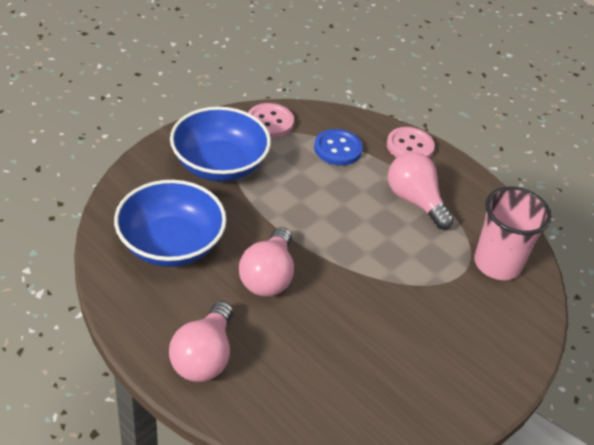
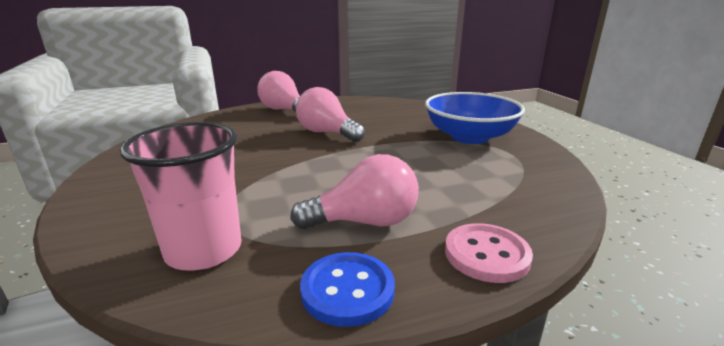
camera: 120 degrees right, 20 degrees down
blue bowl [114,180,227,267] -> none
pink button [248,103,294,138] -> none
blue button [314,129,363,165] -> blue button moved to [300,252,395,327]

